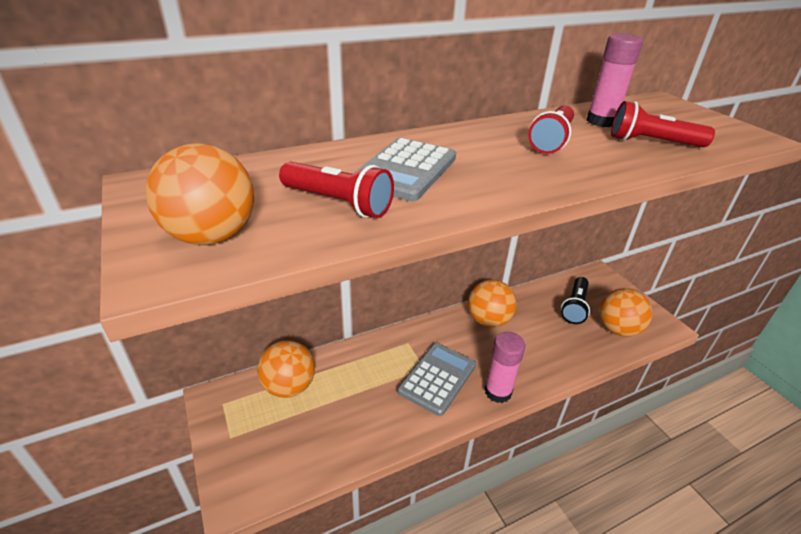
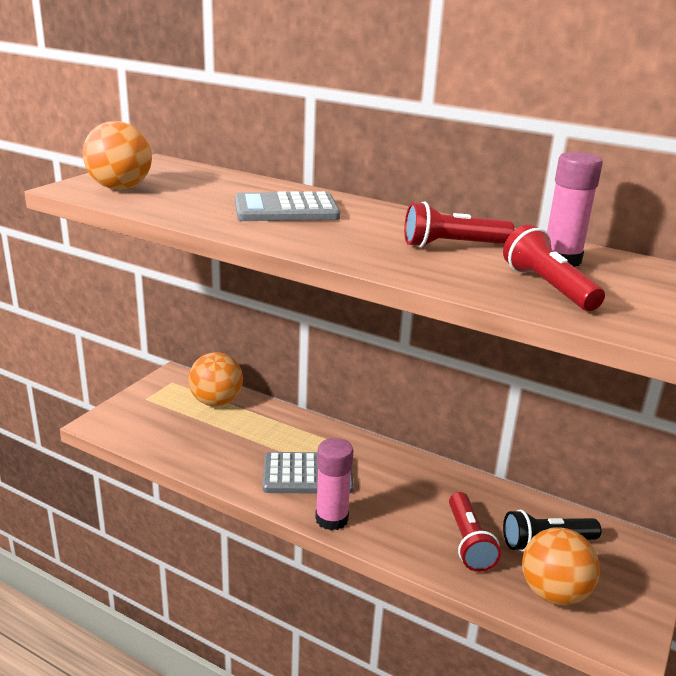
camera: 55 degrees right, 10 degrees down
red flashlight [279,162,394,218] -> red flashlight moved to [449,492,501,572]
orange ball [468,279,517,327] -> none

